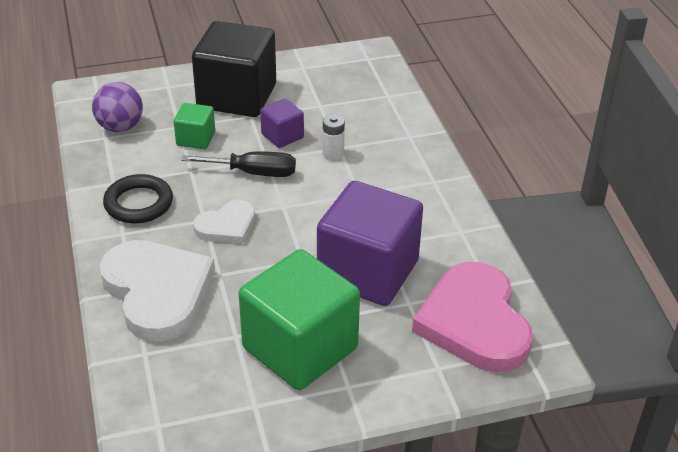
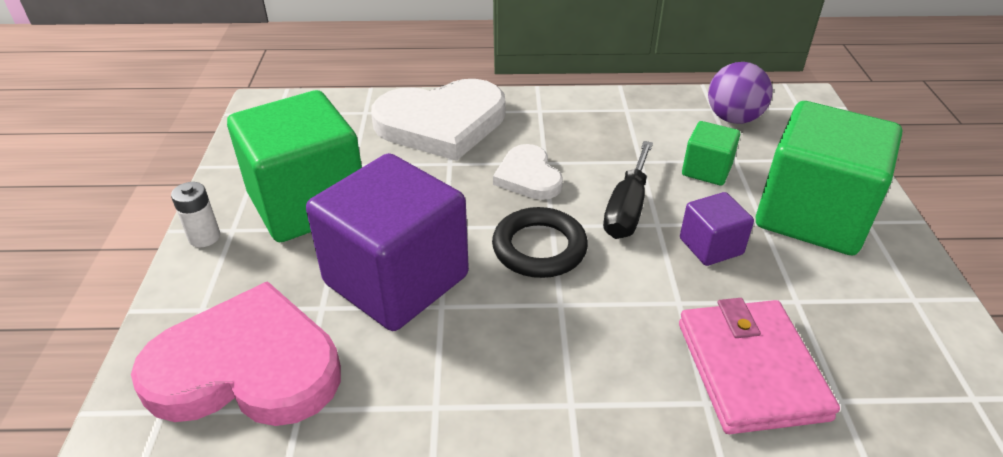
camera: 105 degrees right, 0 degrees up
black ring [103,174,173,224] -> black ring moved to [492,207,588,278]
black cube [192,21,276,117] -> green cube [756,101,902,255]
white battery [323,114,345,160] -> white battery moved to [171,182,220,247]
none -> pink wallet [679,298,840,434]

